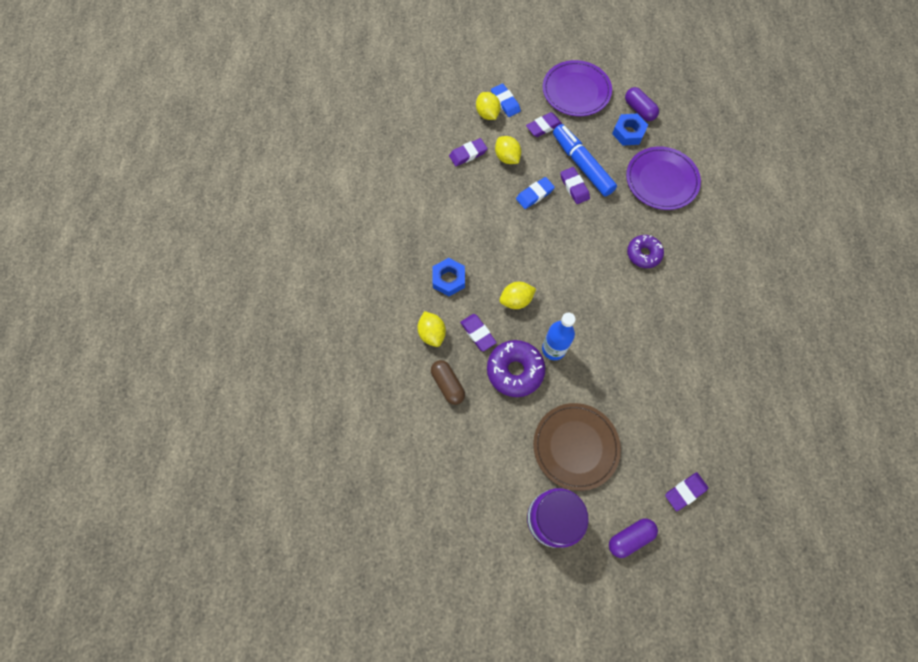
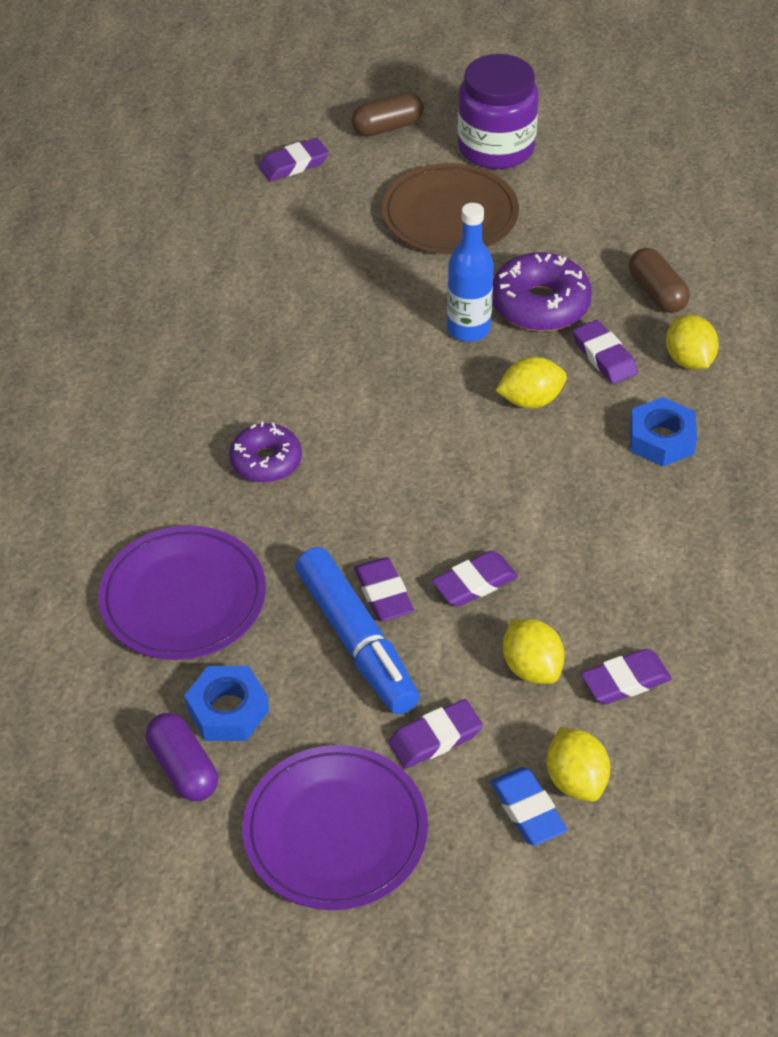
camera: 175 degrees left, 20 degrees down
blue eraser [516,177,555,209] -> purple eraser [432,551,518,607]
purple capsule [609,518,658,558] -> brown capsule [352,92,423,137]

